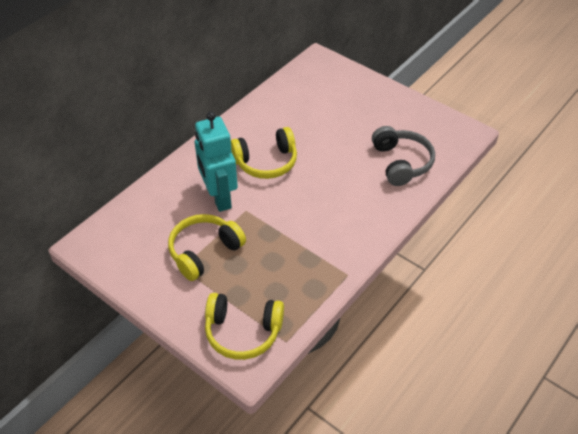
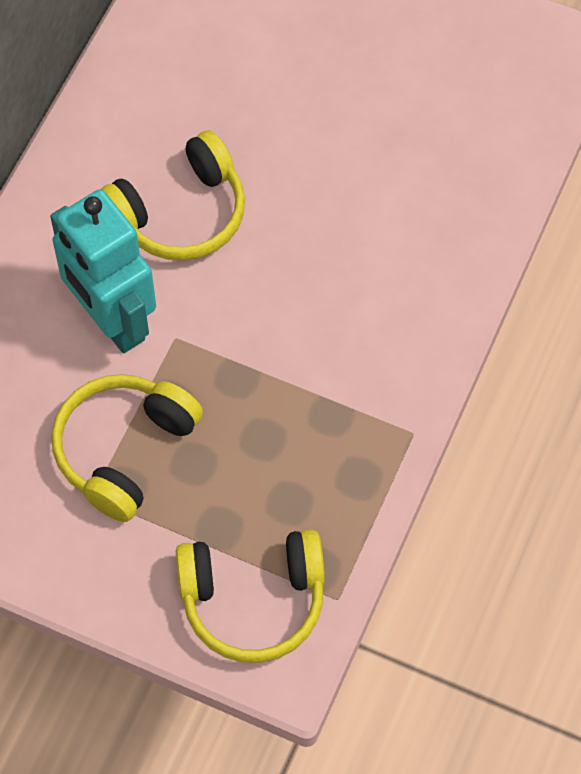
camera: 15 degrees left, 15 degrees up
grey headphones [372,126,435,186] -> none

